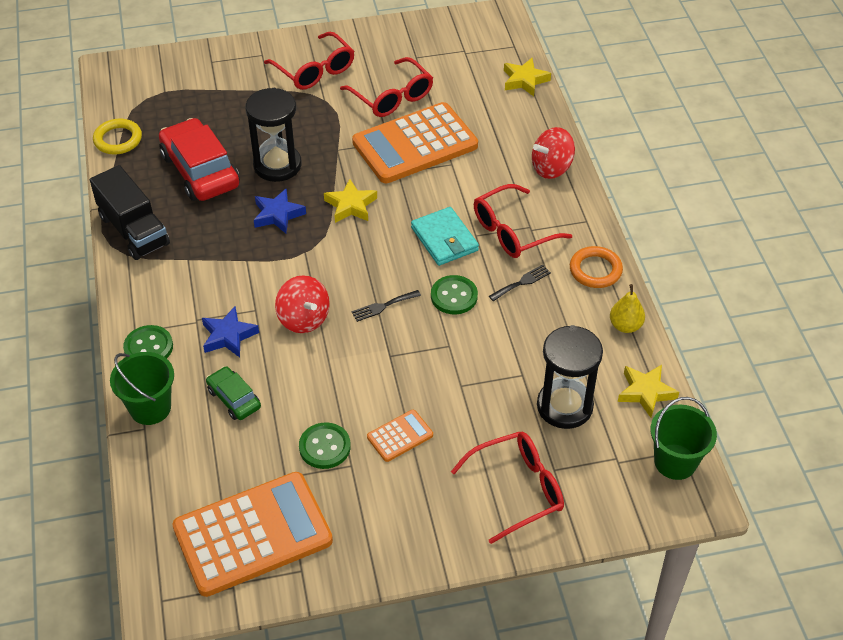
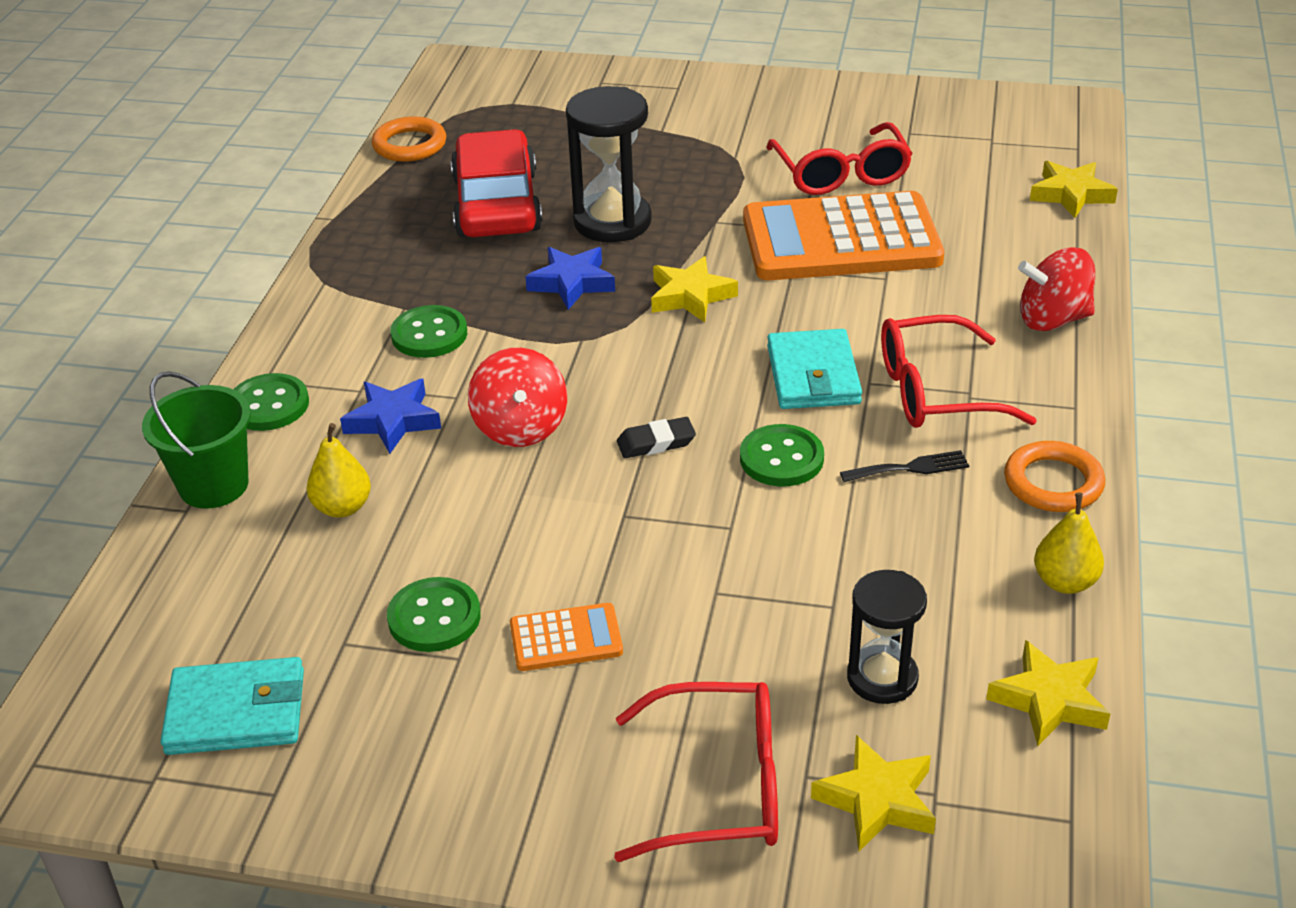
camera: 25 degrees right, 10 degrees down
black truck [90,165,170,260] -> none
yellow ring [93,119,142,154] -> orange ring [372,116,446,162]
orange calculator [172,472,333,597] -> turquoise wallet [160,657,304,755]
green car [206,366,261,420] -> yellow pear [307,423,371,518]
red glasses [264,32,354,90] -> none
black fork [351,290,421,322] -> black eraser [617,417,696,458]
black hourglass [537,325,603,429] -> black hourglass [847,570,927,704], size x0.65
green bucket [651,397,717,480] -> none
none -> green button [390,305,467,358]
none -> yellow star [811,735,936,851]

